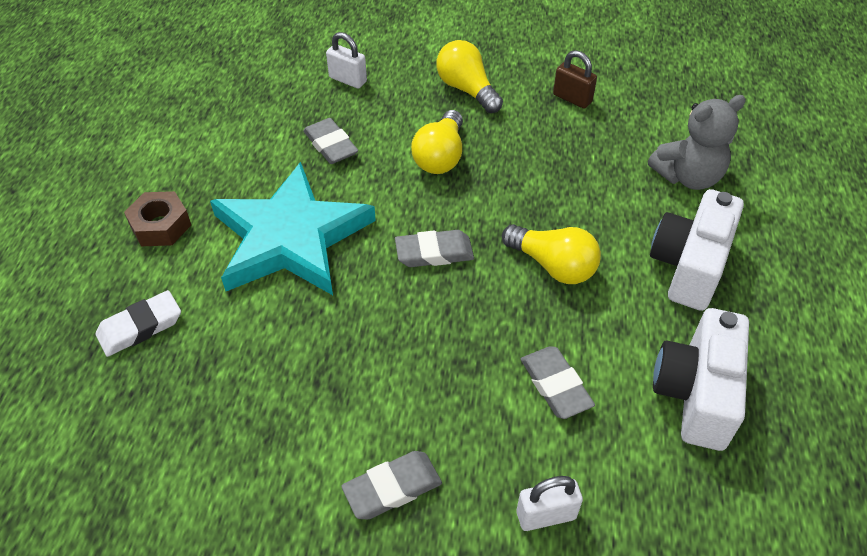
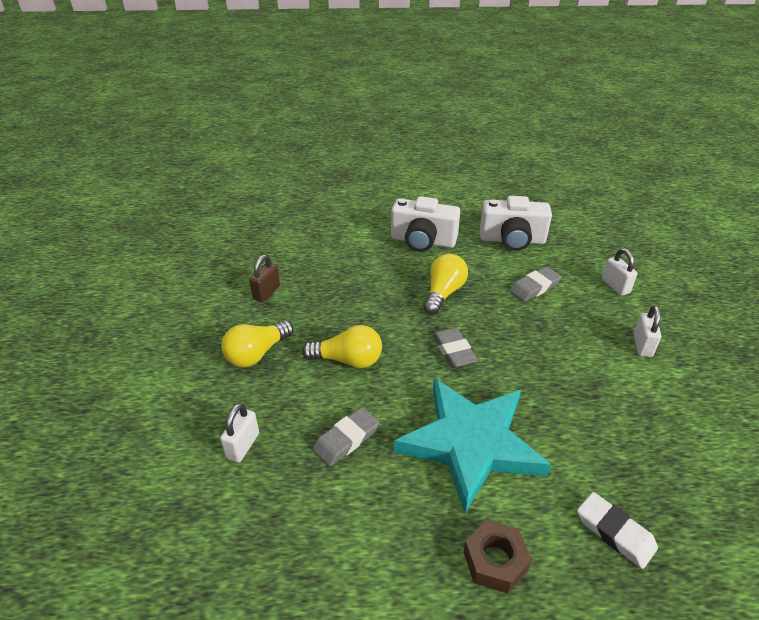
camera: 100 degrees left, 10 degrees down
grey eraser [341,451,442,519] -> white padlock [634,305,661,357]
grey teddy bear [648,95,746,190] -> none

